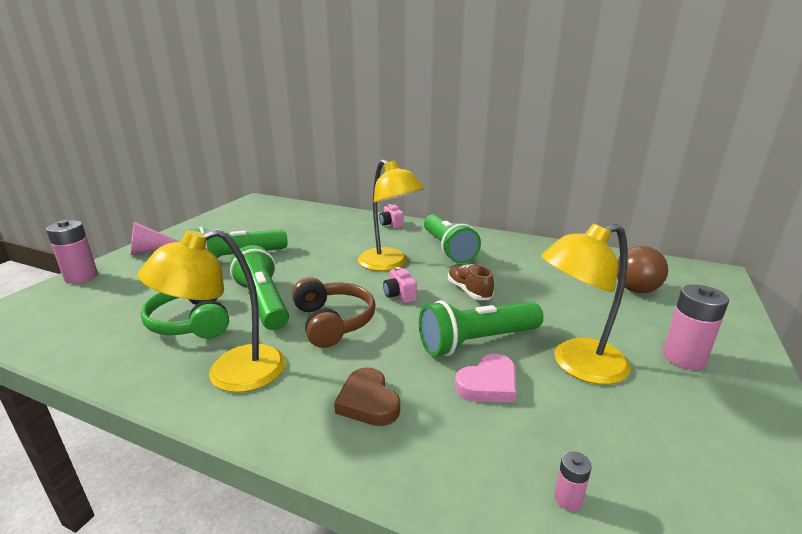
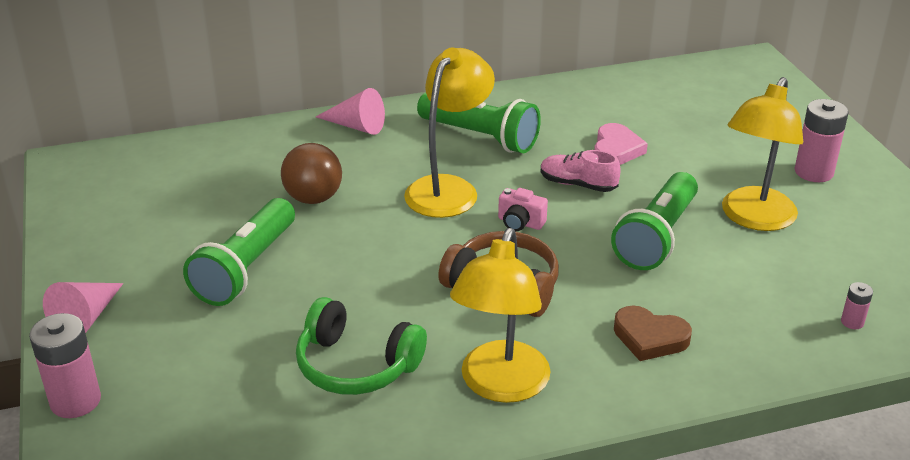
camera: 40 degrees left, 10 degrees up
green flashlight [230,245,289,330] -> none
yellow lamp [358,159,424,271] -> yellow lamp turned 75 degrees counterclockwise [404,48,495,218]
pink camera [379,204,404,229] -> pink cone [316,88,385,135]
brown shoe [448,264,494,300] -> pink shoe [540,150,621,192]
pink heart [455,354,516,403] -> pink heart moved to [594,123,648,165]
brown ball [617,246,668,293] -> brown ball moved to [281,143,342,204]

